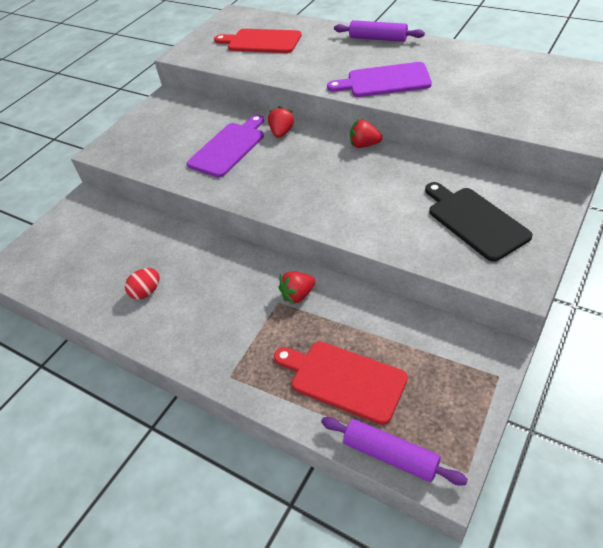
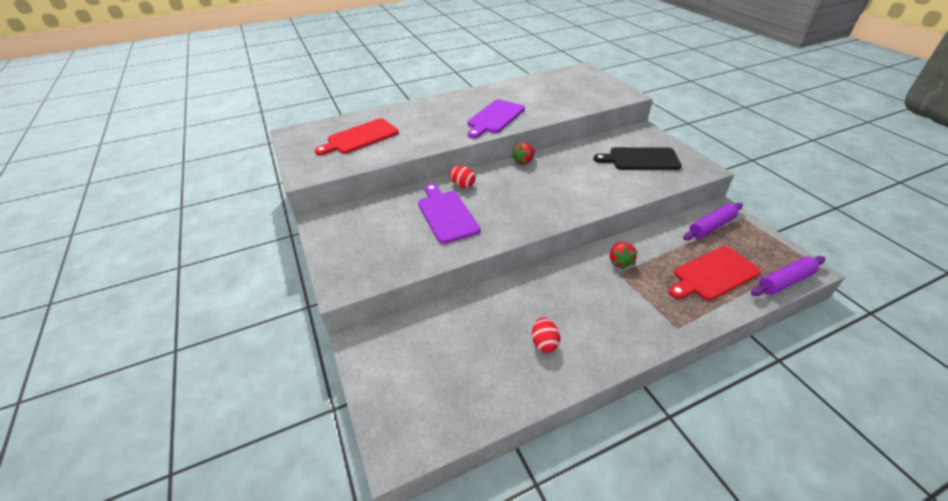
camera: 60 degrees left, 5 degrees down
red strawberry [268,106,295,138] -> red egg [450,166,475,188]
purple rolling pin [334,20,425,42] -> purple rolling pin moved to [683,203,743,240]

